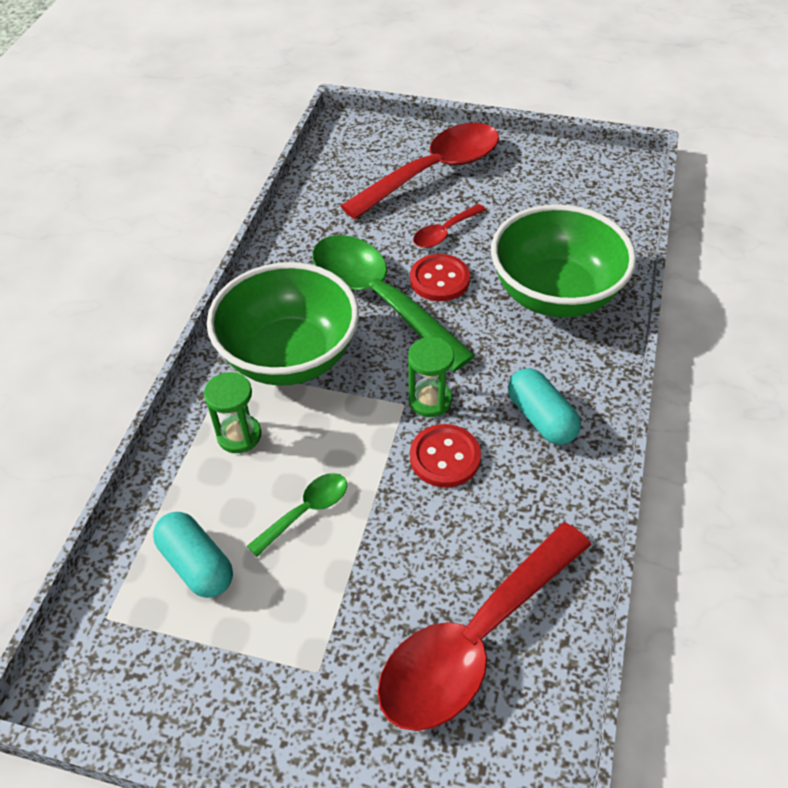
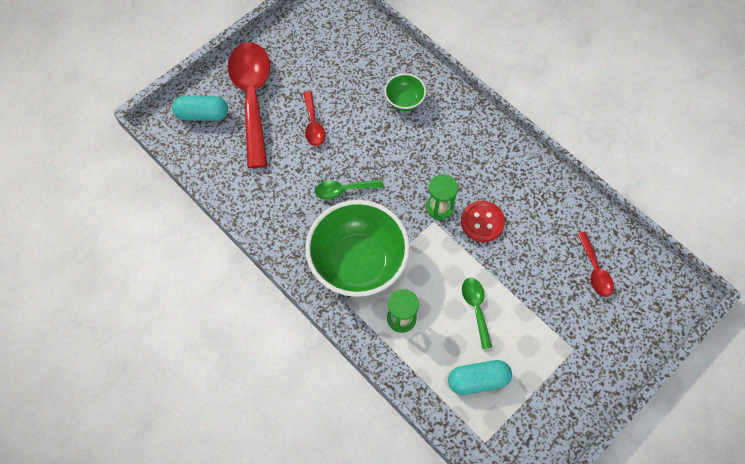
camera: 60 degrees left, 15 degrees up
green spoon [312,235,475,372] -> green spoon [315,180,383,200], size x0.46
red spoon [378,523,591,731] -> red spoon [577,232,614,297], size x0.46
red button [410,254,470,301] -> none
green bowl [491,204,636,318] -> green bowl [384,73,426,111], size x0.46
turquoise capsule [508,368,581,445] -> turquoise capsule moved to [172,96,228,121]

